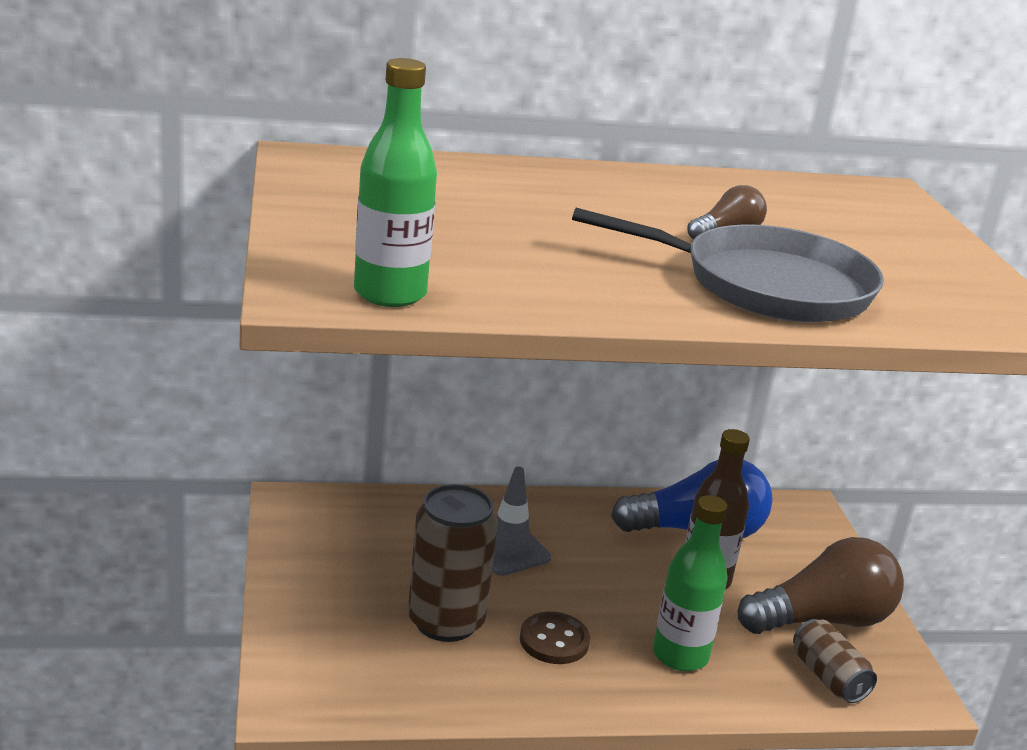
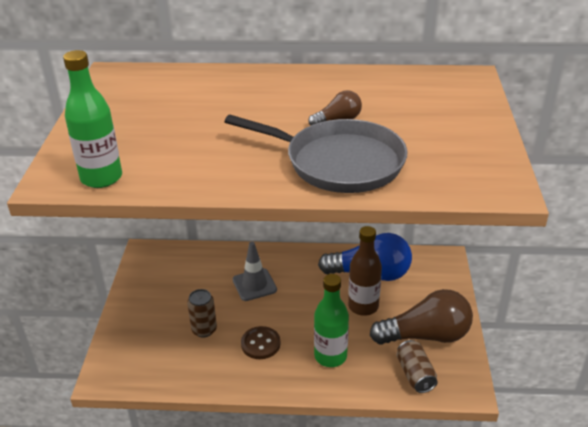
camera: 15 degrees right, 10 degrees up
brown can [408,484,498,642] -> brown can [187,289,217,337], size x0.59

